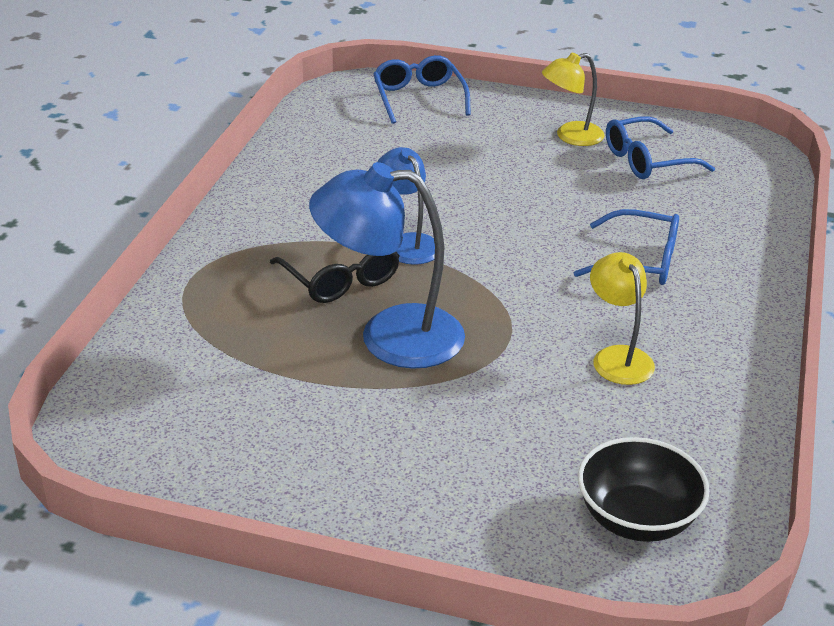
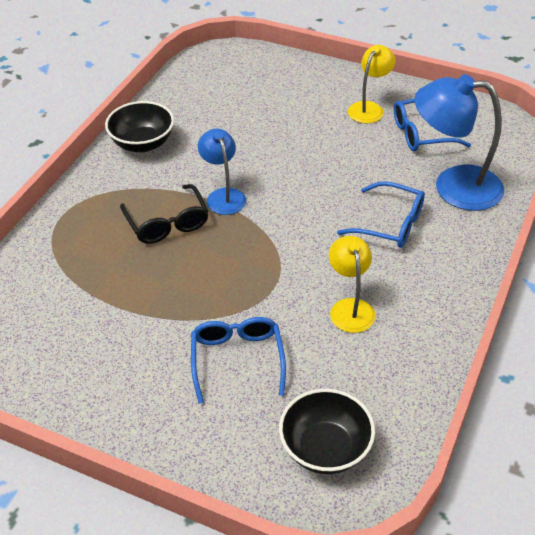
camera: 10 degrees right, 10 degrees up
blue lamp [309,162,465,369] -> blue lamp moved to [414,74,504,211]
blue glasses [373,55,471,124] -> blue glasses moved to [191,317,286,404]
yellow lamp [542,52,605,146] -> yellow lamp turned 135 degrees clockwise [348,45,396,124]
none -> black bowl [105,101,174,152]

